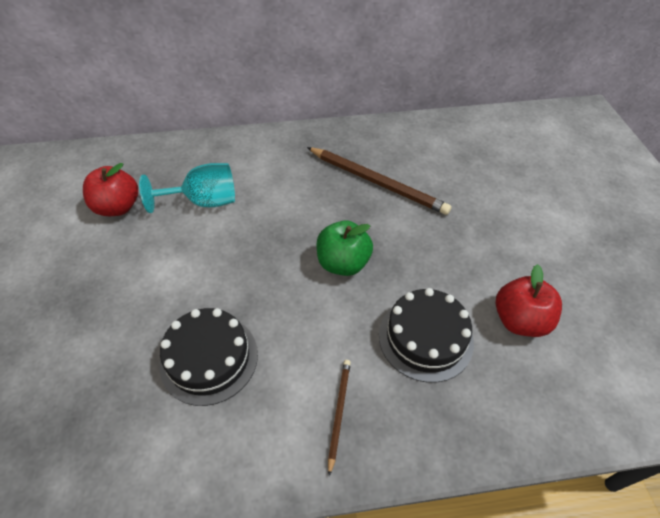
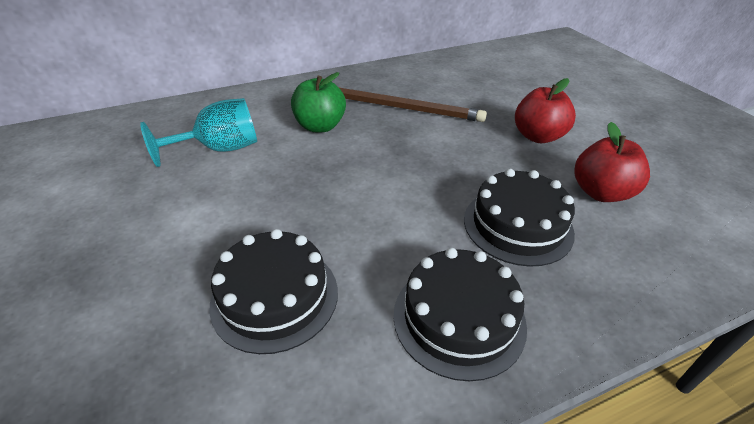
camera: 15 degrees left, 10 degrees down
red apple [83,163,138,216] -> red apple moved to [515,78,576,143]
green apple [316,221,373,276] -> green apple moved to [291,72,346,132]
brown pencil [328,360,351,476] -> black cake [393,248,527,381]

